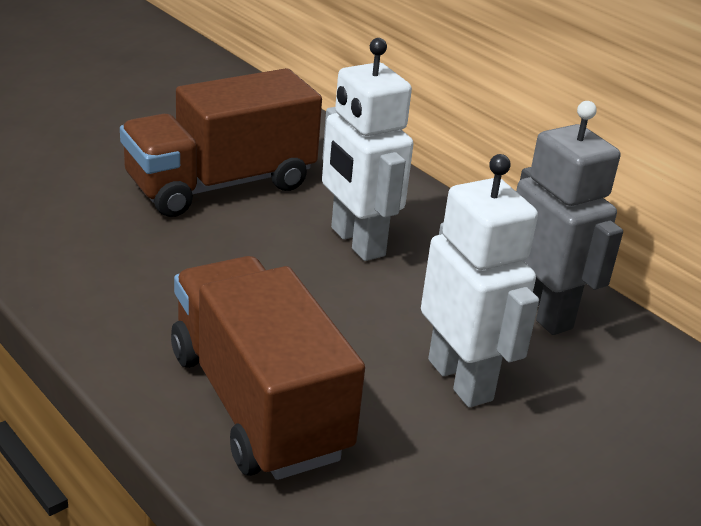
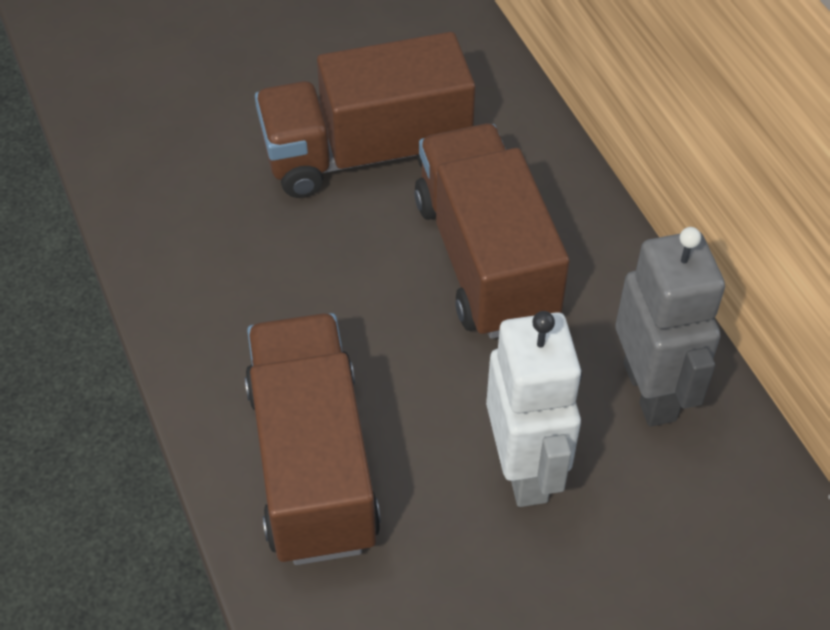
camera: 20 degrees right, 20 degrees up
white robot [322,38,414,261] -> brown truck [414,123,570,339]

